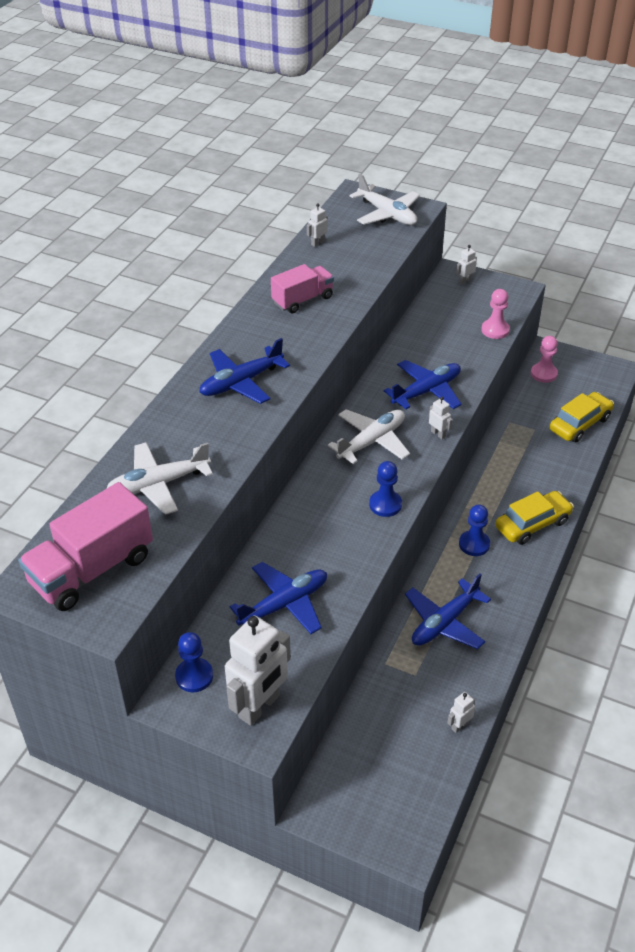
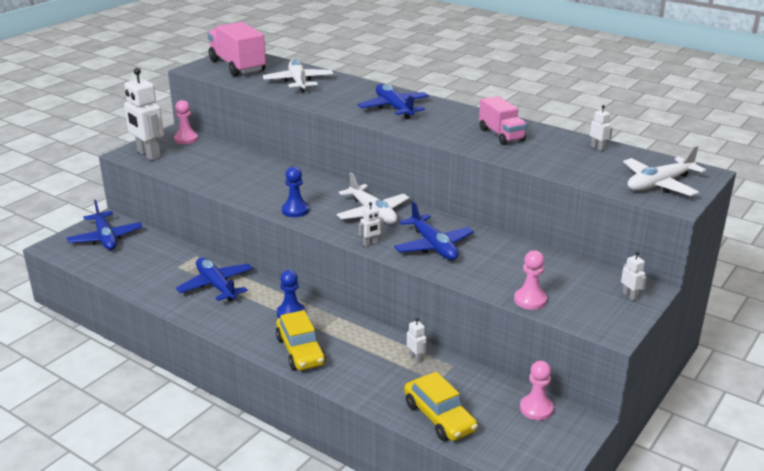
camera: 100 degrees right, 15 degrees down
blue pawn [175,632,213,692] -> pink pawn [174,100,198,144]
blue plane [230,562,327,634] -> blue plane moved to [67,200,143,250]
white robot [447,692,475,733] -> white robot moved to [407,318,427,363]

